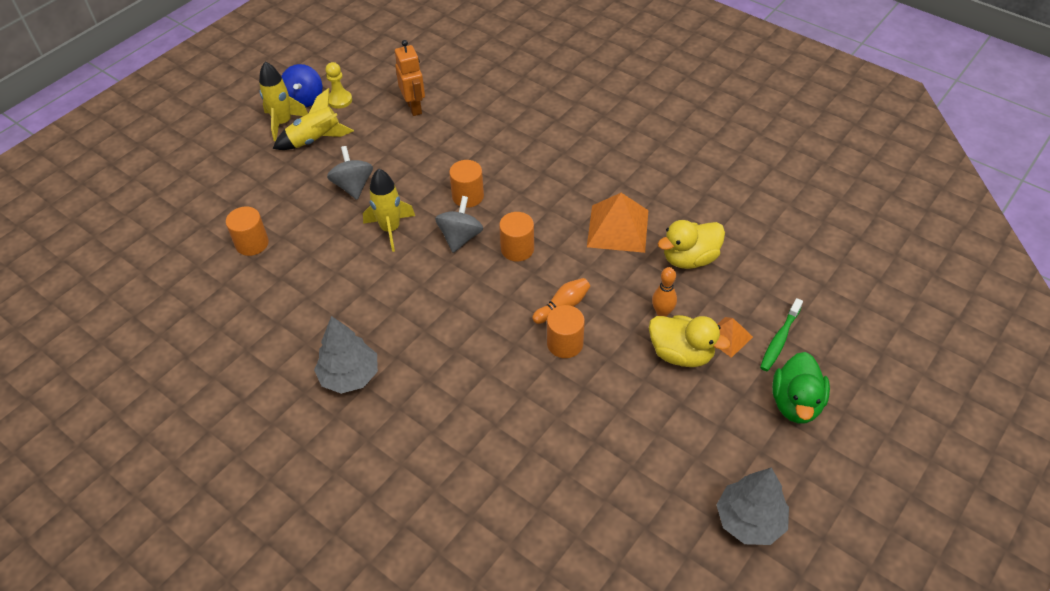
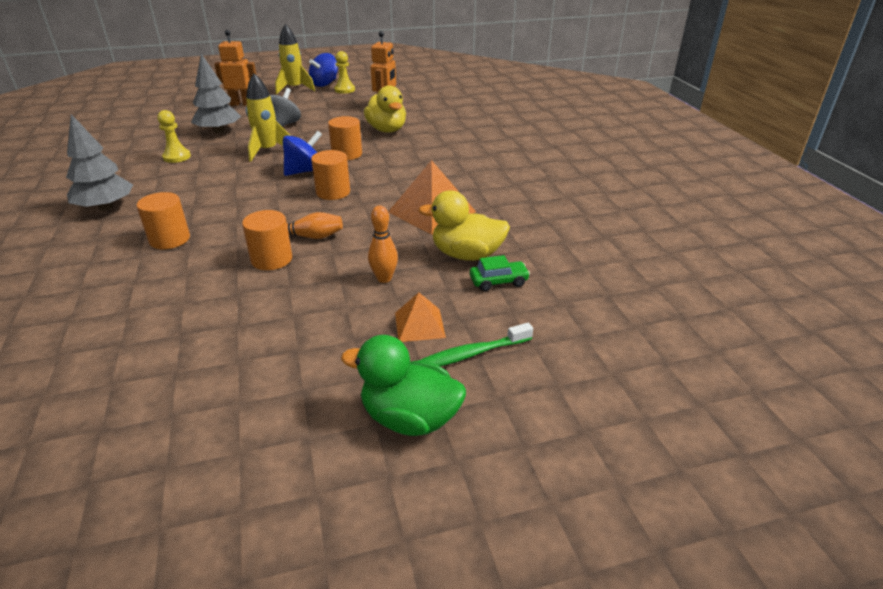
camera: 35 degrees right, 15 degrees down
orange cylinder [226,207,269,256] -> orange cylinder moved to [136,192,190,249]
yellow rocket [273,88,354,150] -> none
grey spinning top [435,196,483,253] -> blue spinning top [283,131,322,176]
yellow duck [649,315,731,367] -> yellow duck moved to [364,85,406,133]
grey tree [717,467,789,545] -> grey tree moved to [191,53,241,134]
green duck [772,352,830,424] -> green duck turned 60 degrees clockwise [341,335,466,436]
none -> yellow pawn [157,110,191,163]
none -> orange robot [214,30,256,106]
none -> green car [470,255,530,291]

